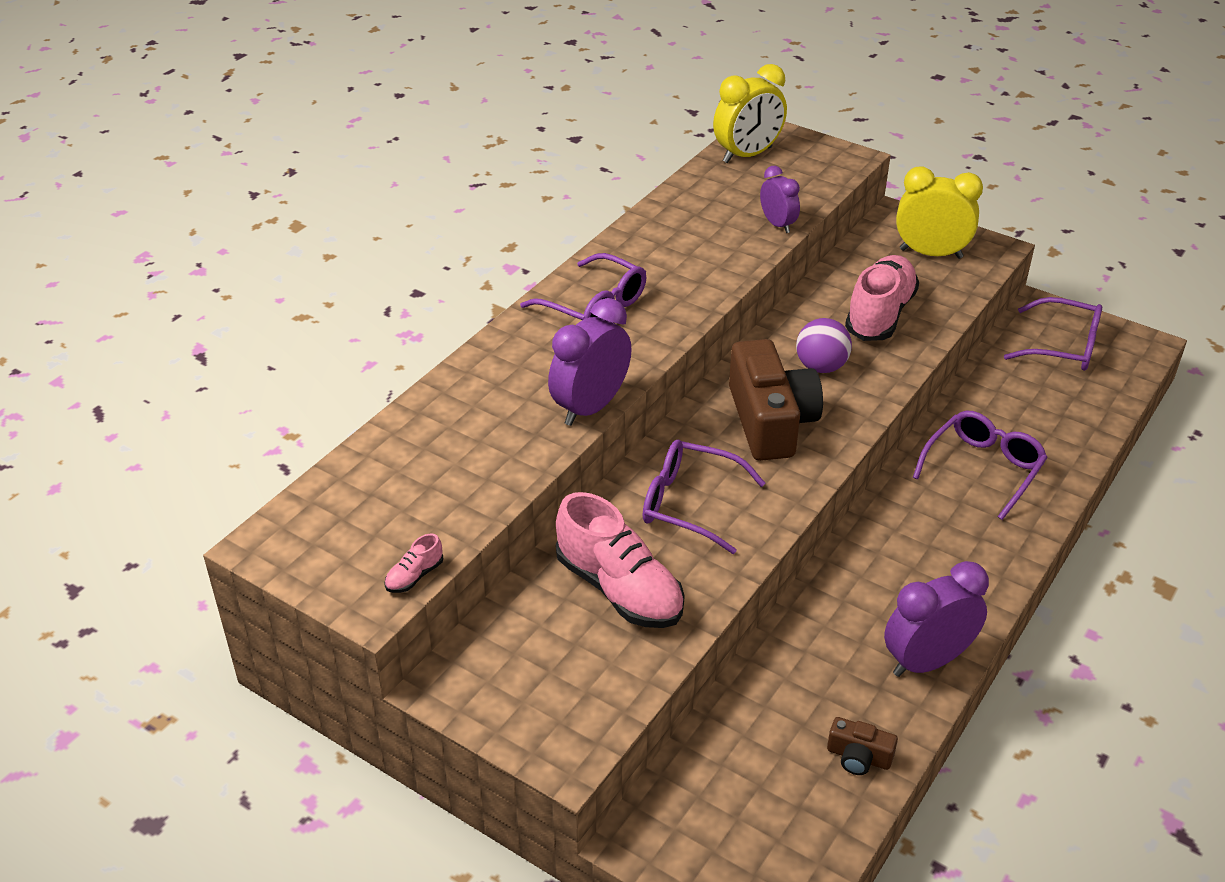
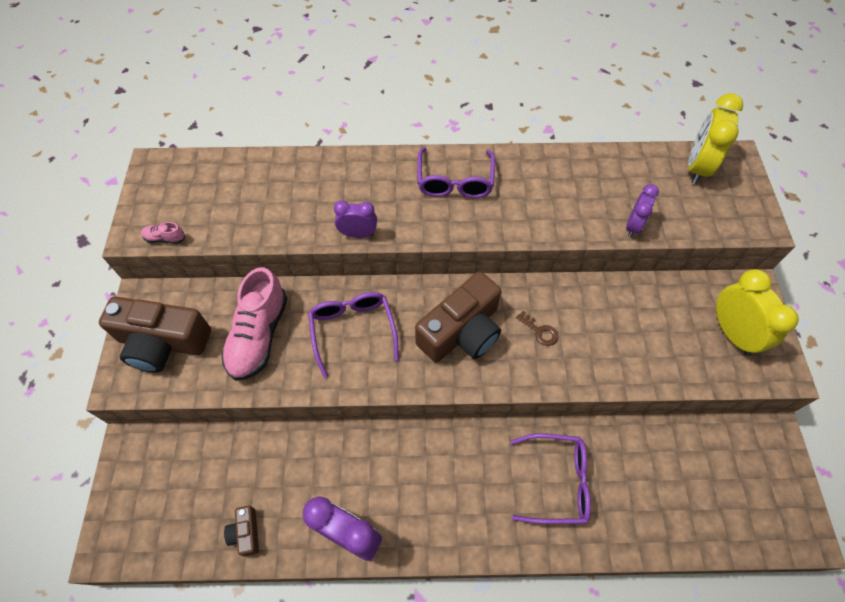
camera: 55 degrees right, 20 degrees up
purple clock [548,298,632,426] -> purple clock [334,201,377,238], size x0.60
yellow clock [713,64,787,163] -> yellow clock turned 90 degrees clockwise [688,93,743,184]
purple ball [796,318,852,373] -> brown key [516,311,558,346]
pink shoe [845,255,919,341] -> none
purple glasses [1004,297,1102,371] -> none
none -> brown camera [99,296,211,372]

